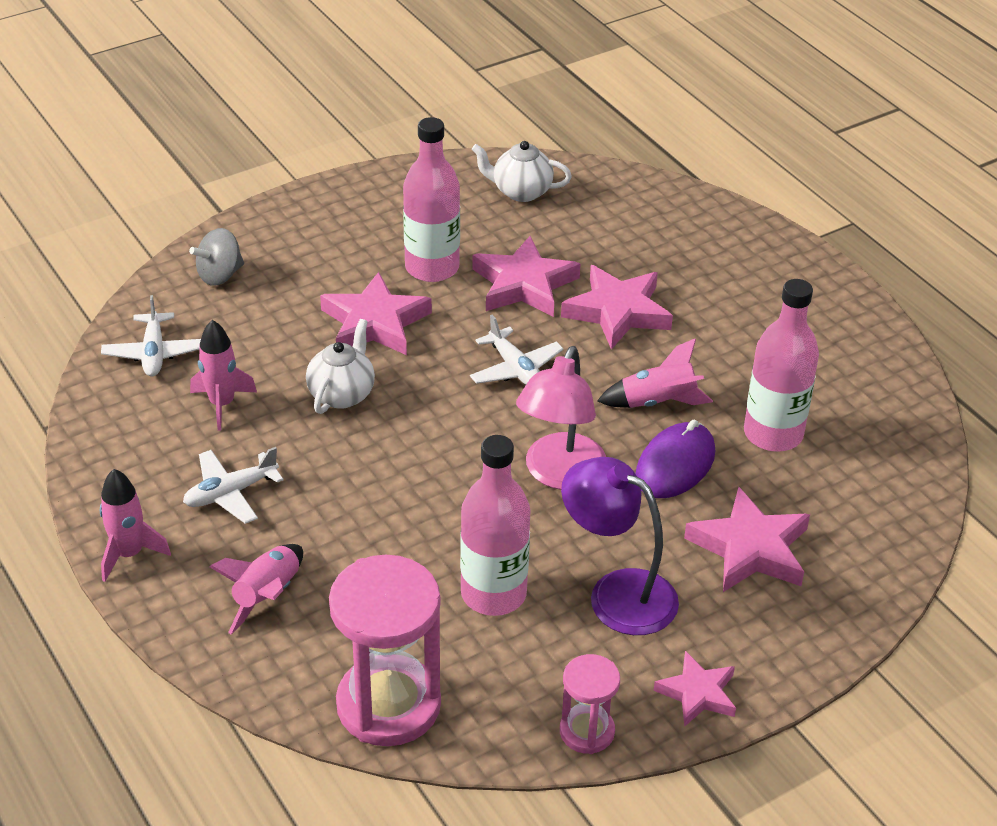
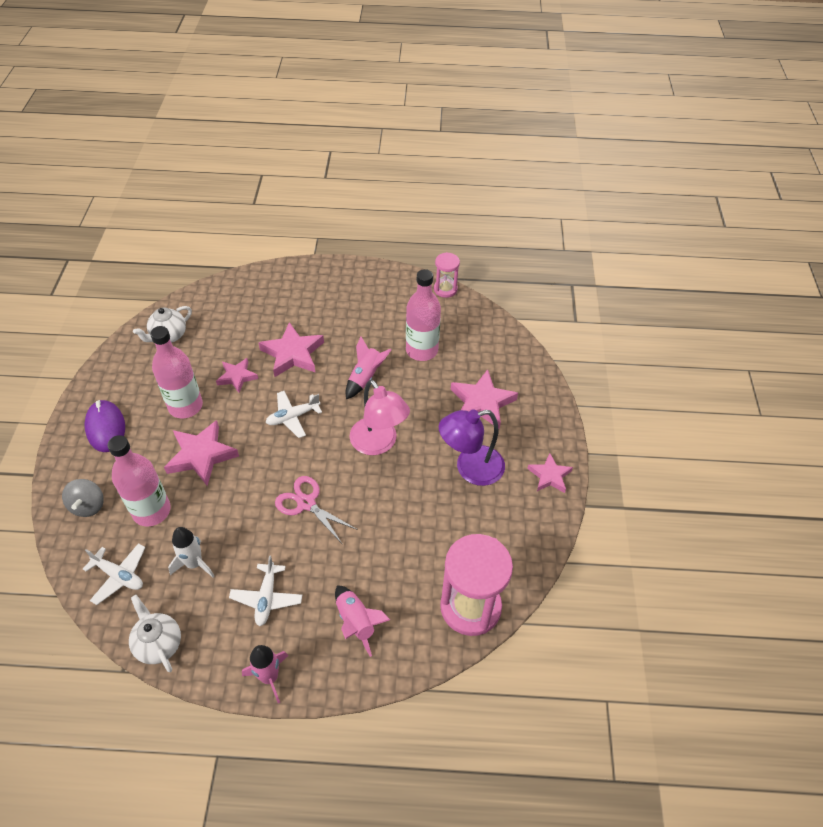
camera: 55 degrees left, 10 degrees up
pink rocket [190,320,257,431] -> white rocket [168,527,214,577]
white teapot [306,319,375,414] -> white teapot moved to [129,595,181,672]
pink bottle [460,435,530,616] -> pink bottle moved to [107,435,171,527]
white plane [470,315,563,385] -> white plane turned 150 degrees clockwise [266,391,322,438]
pink star [472,236,580,317] -> pink star [216,358,258,393], size x0.62
pink hourglass [560,654,620,754] -> pink hourglass moved to [434,252,460,298]
purple mouse [635,419,715,498] -> purple mouse moved to [85,400,125,452]
none -> pink scissors [275,476,358,545]

